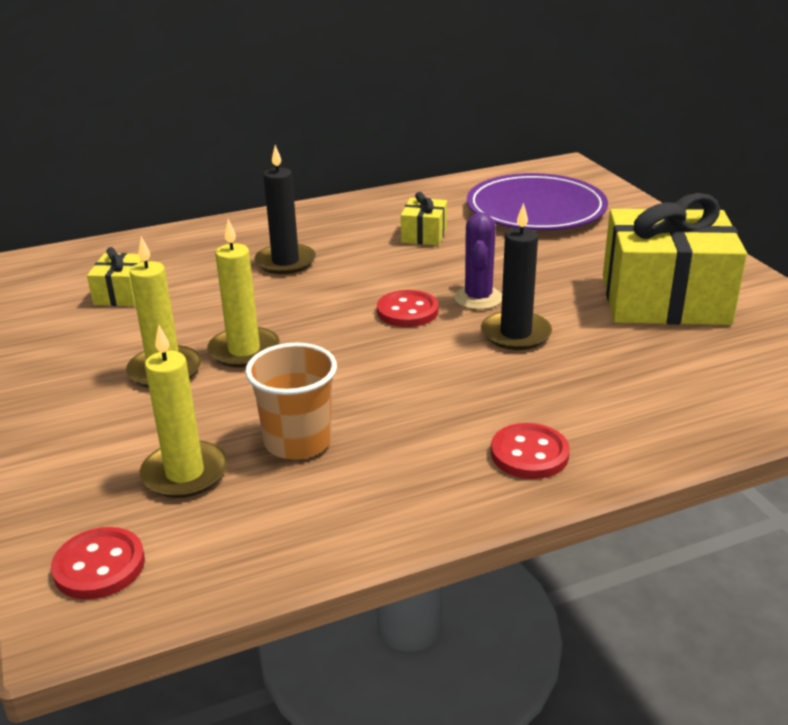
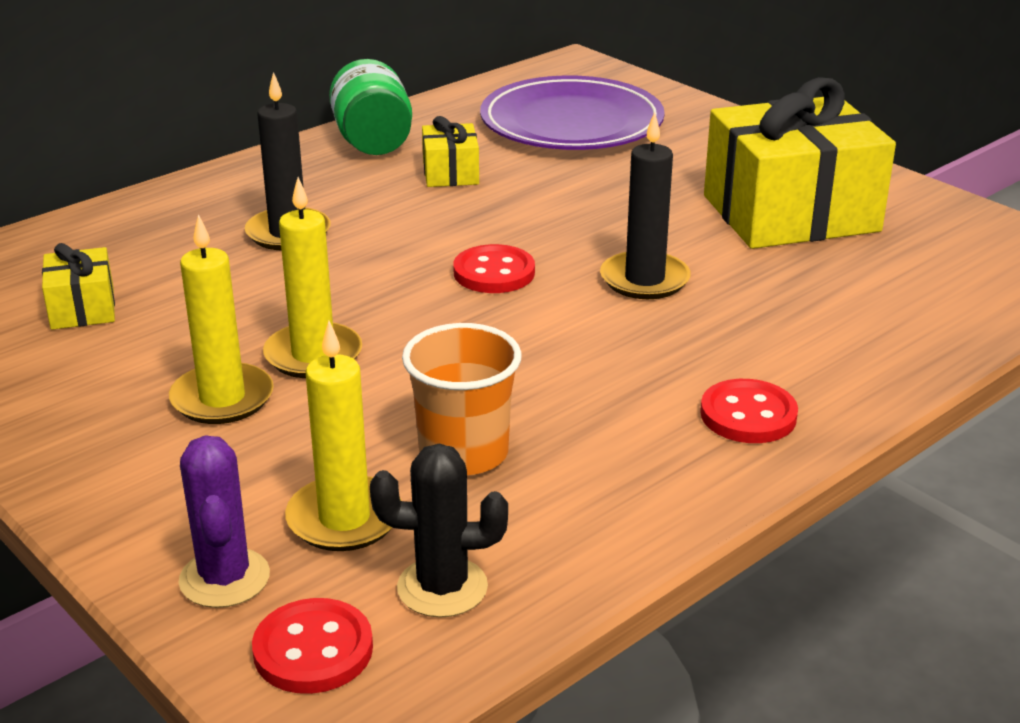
camera: 20 degrees left, 0 degrees up
purple cactus [454,212,502,310] -> purple cactus moved to [179,435,270,608]
none -> green jar [329,59,412,155]
none -> black cactus [370,444,508,618]

